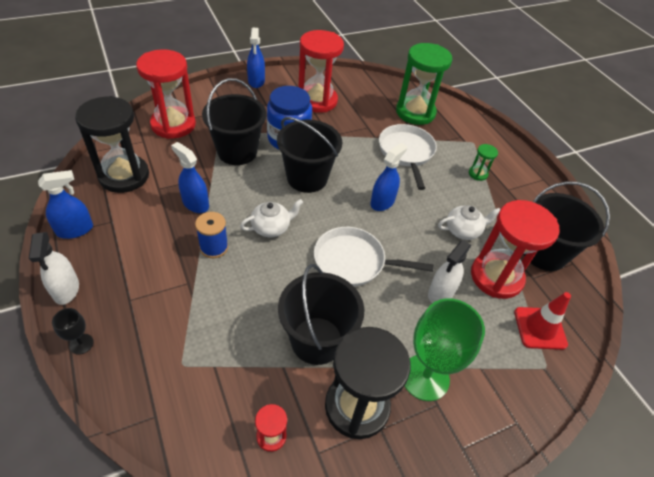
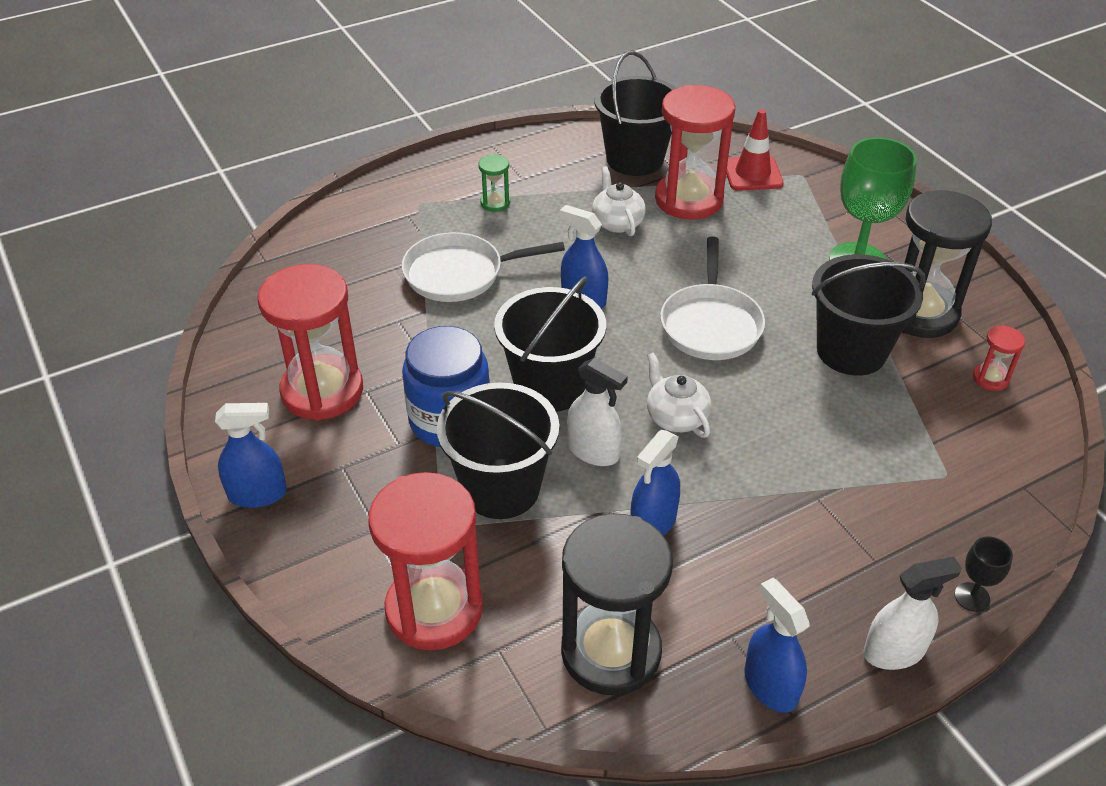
camera: 90 degrees left, 5 degrees down
blue spool [195,212,228,258] -> none
green hourglass [396,43,452,125] -> none
white spray bottle [428,240,471,303] -> white spray bottle moved to [567,358,628,466]

